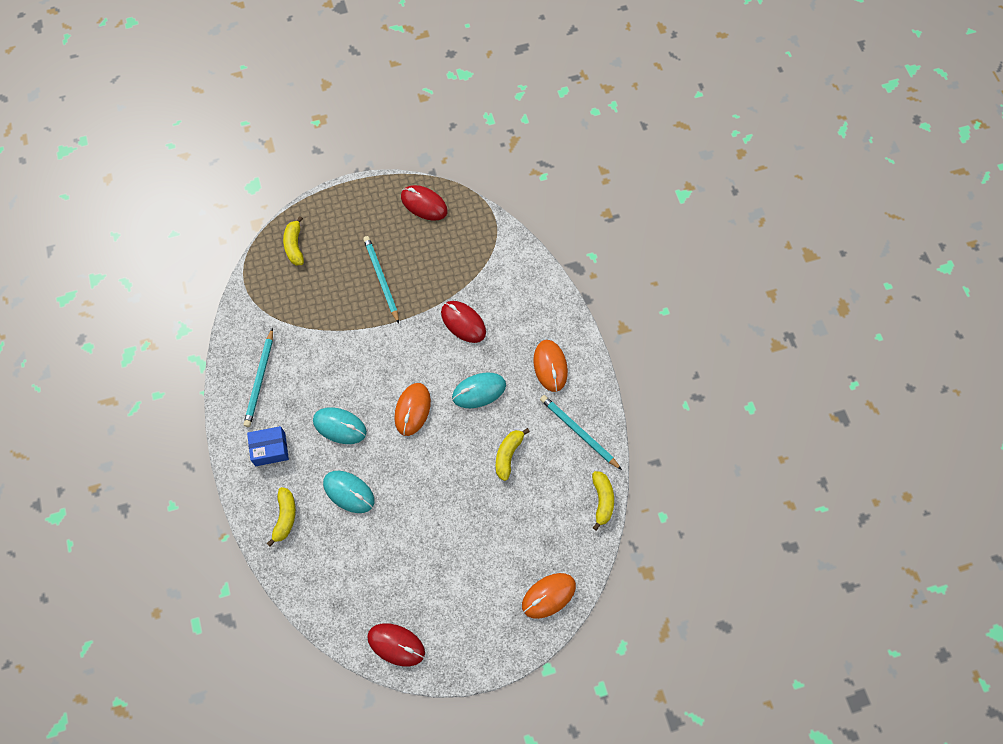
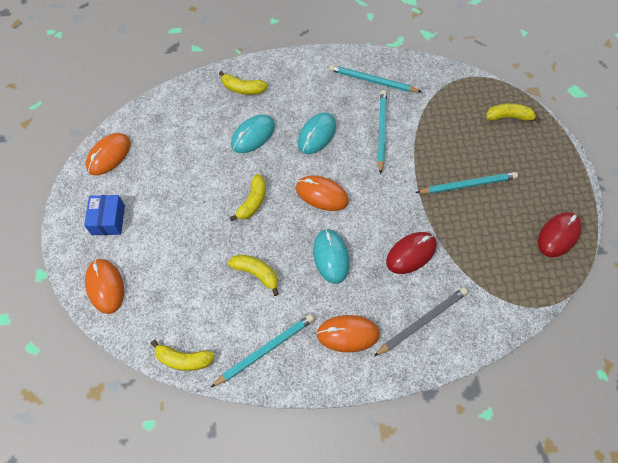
camera: 100 degrees right, 5 degrees down
blue box [247,426,289,466] -> blue box moved to [84,195,125,235]
red mouse [367,623,425,666] -> orange mouse [86,133,131,175]
none -> yellow banana [230,174,266,221]
none -> grey pencil [374,287,468,356]
none -> turquoise pencil [378,90,387,174]

